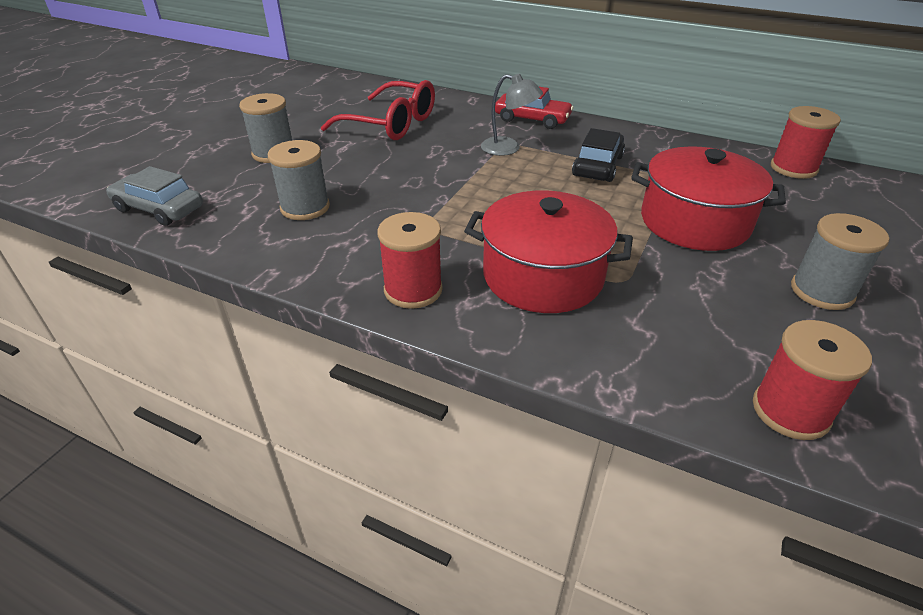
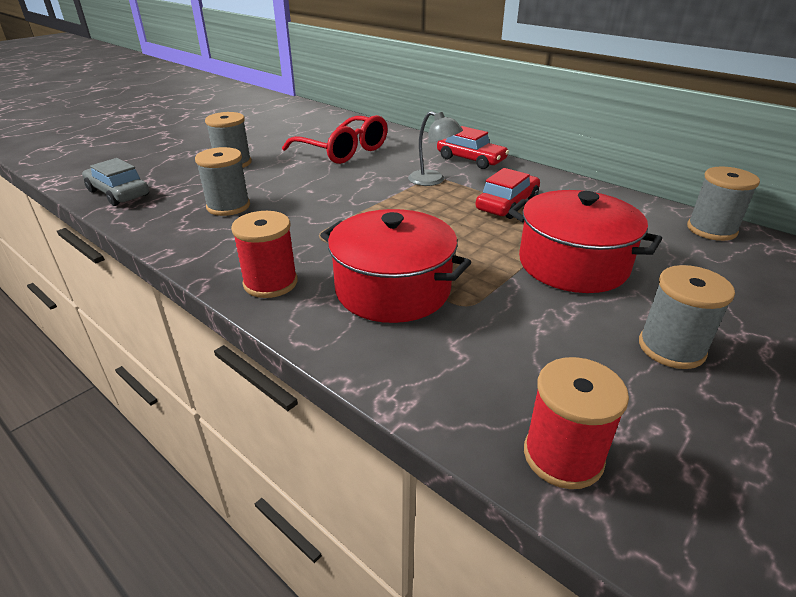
camera: 15 degrees right, 5 degrees down
black car [572,128,625,182] -> red car [476,168,540,219]
red spool [771,106,841,179] -> grey spool [687,166,760,241]

